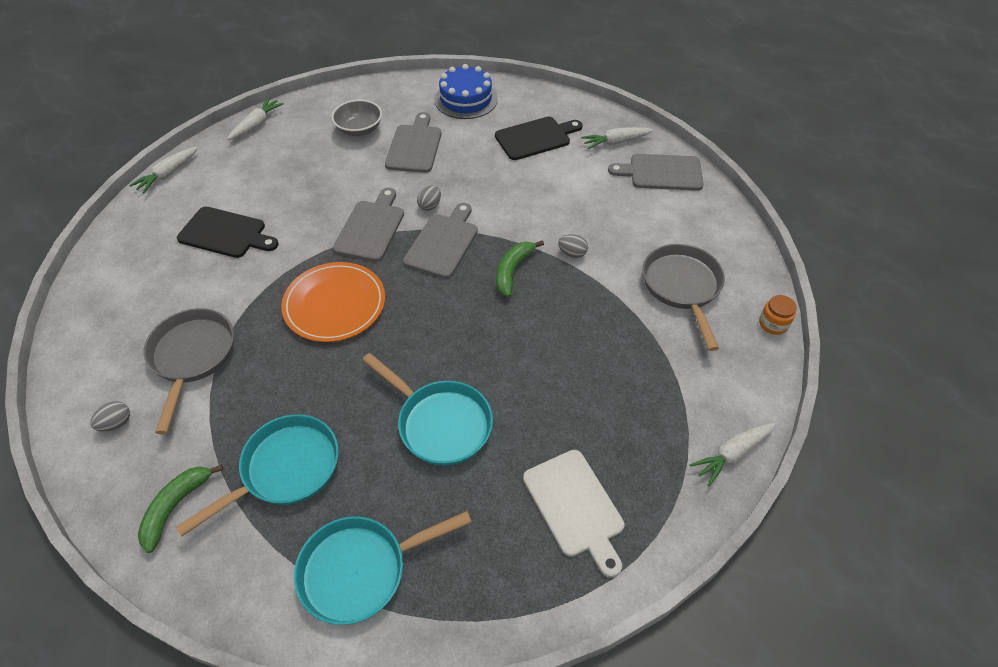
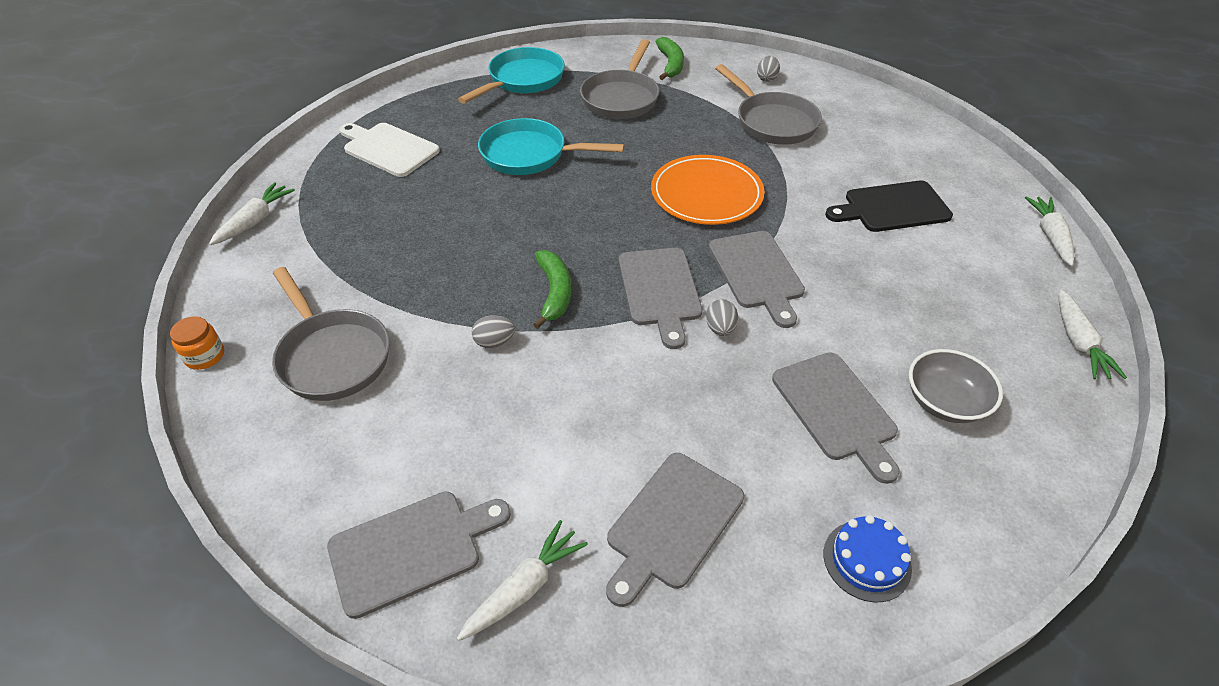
camera: 150 degrees right, 5 degrees down
turquoise pan [176,414,339,536] -> grey pan [580,39,659,119]
blue cake [434,64,498,119] -> blue cake [824,515,912,602], size x0.63
black cutting board [495,117,583,160] -> grey cutting board [606,453,744,607]

